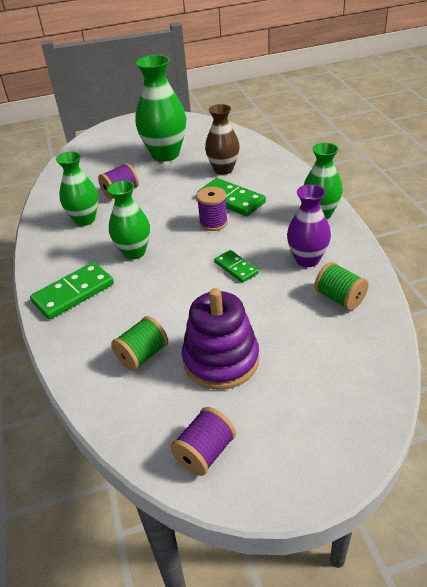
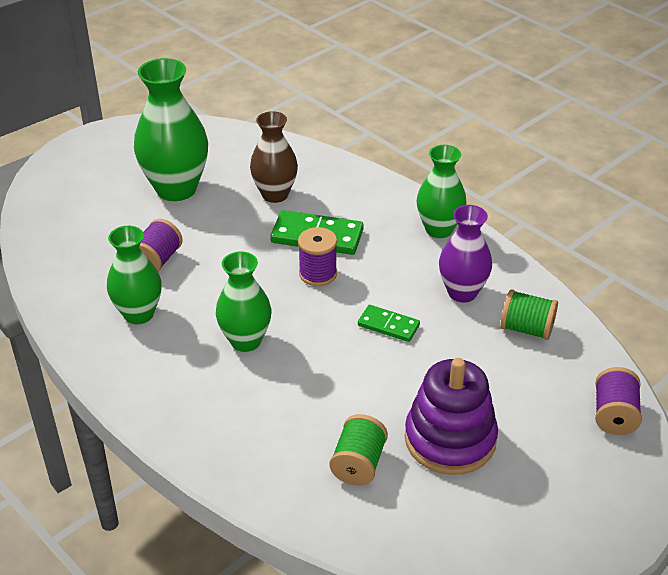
camera: 30 degrees left, 0 degrees up
green domino [30,262,114,320] -> none
purple spool [170,407,236,476] -> purple spool moved to [595,367,642,435]

